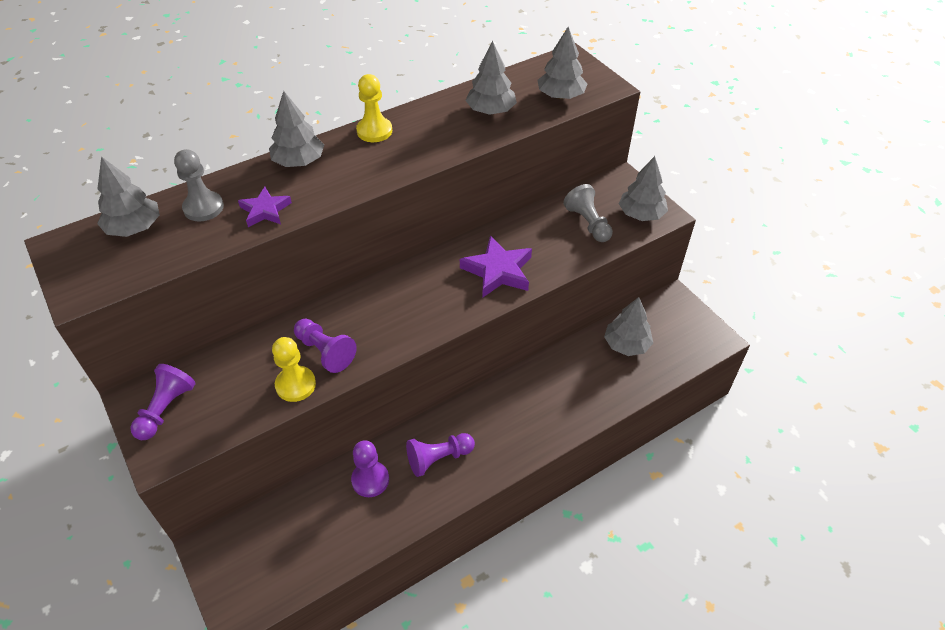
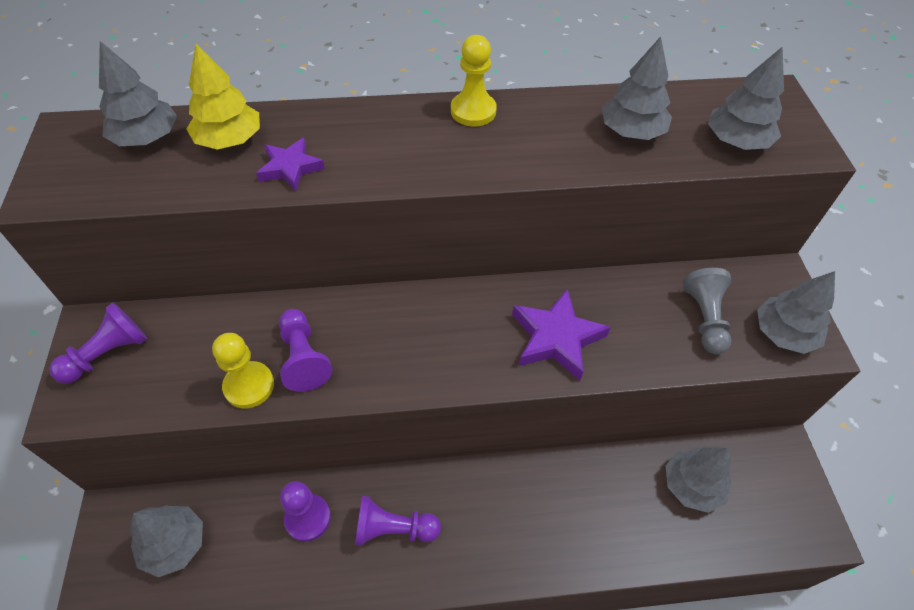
camera: 25 degrees right, 5 degrees up
grey pawn [174,149,224,222] -> yellow tree [186,44,260,150]
grey tree [269,91,324,167] -> grey tree moved to [130,505,203,577]

